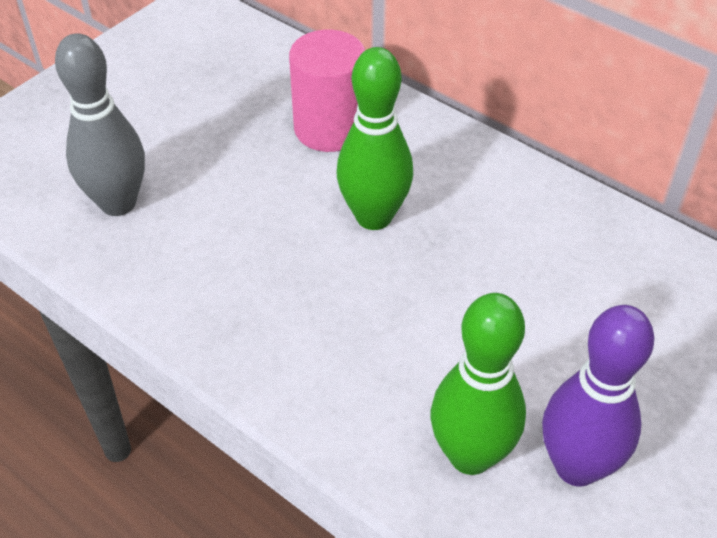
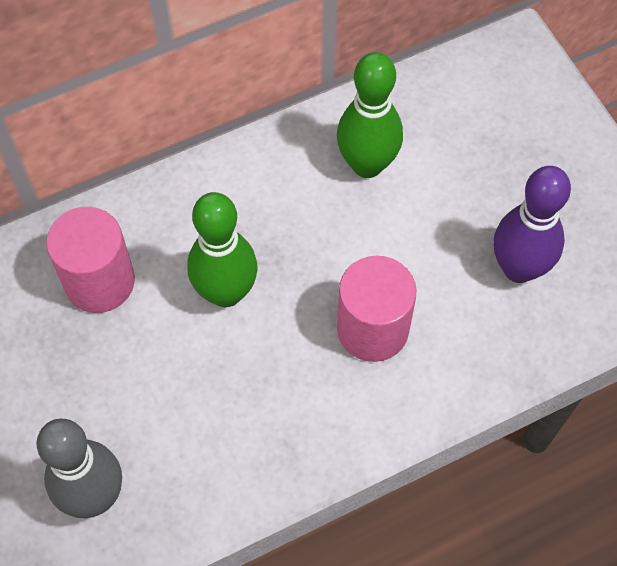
camera: 65 degrees left, 15 degrees up
green bowling pin [431,293,526,475] -> green bowling pin moved to [337,52,403,178]
none -> pink cylinder [337,256,417,362]

